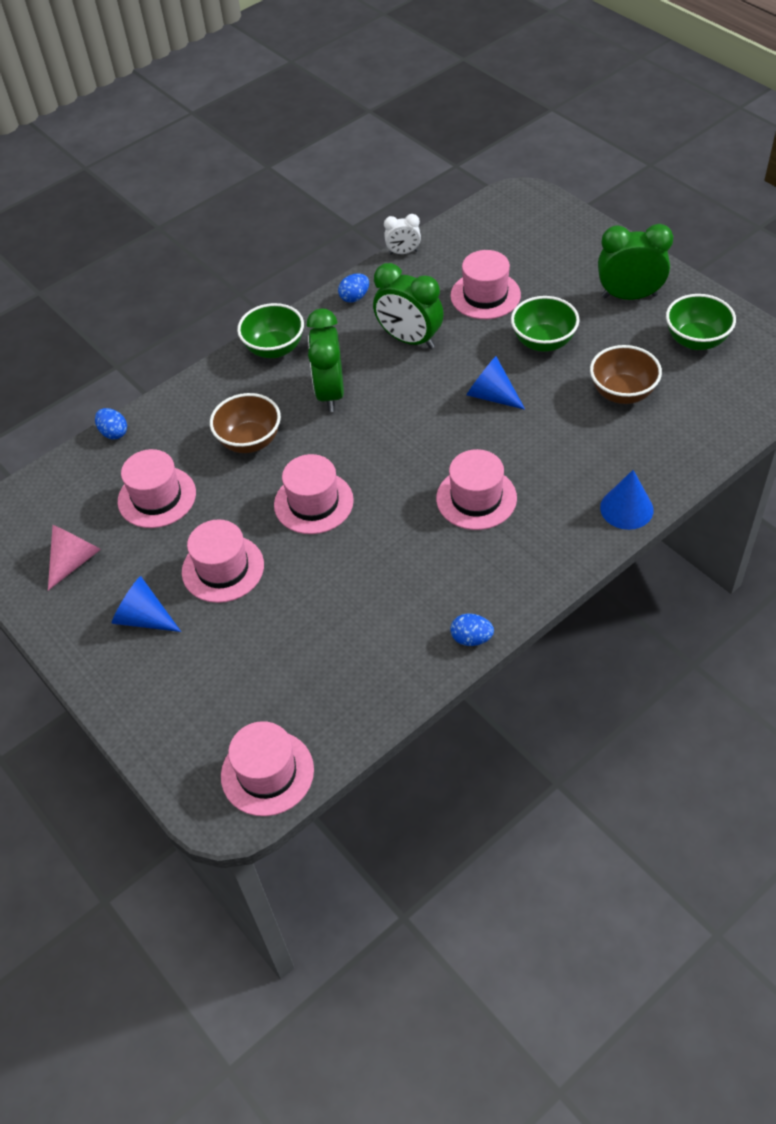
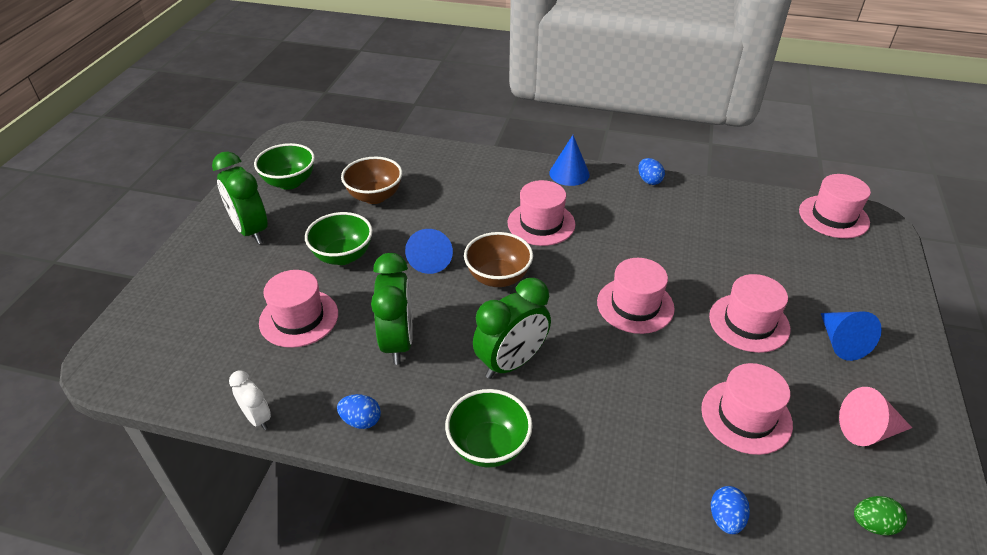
camera: 130 degrees left, 10 degrees down
brown bowl [210,393,281,453] -> brown bowl moved to [464,232,533,287]
blue cone [600,470,654,530] -> blue cone moved to [549,135,590,186]
none -> green egg [854,496,907,536]

